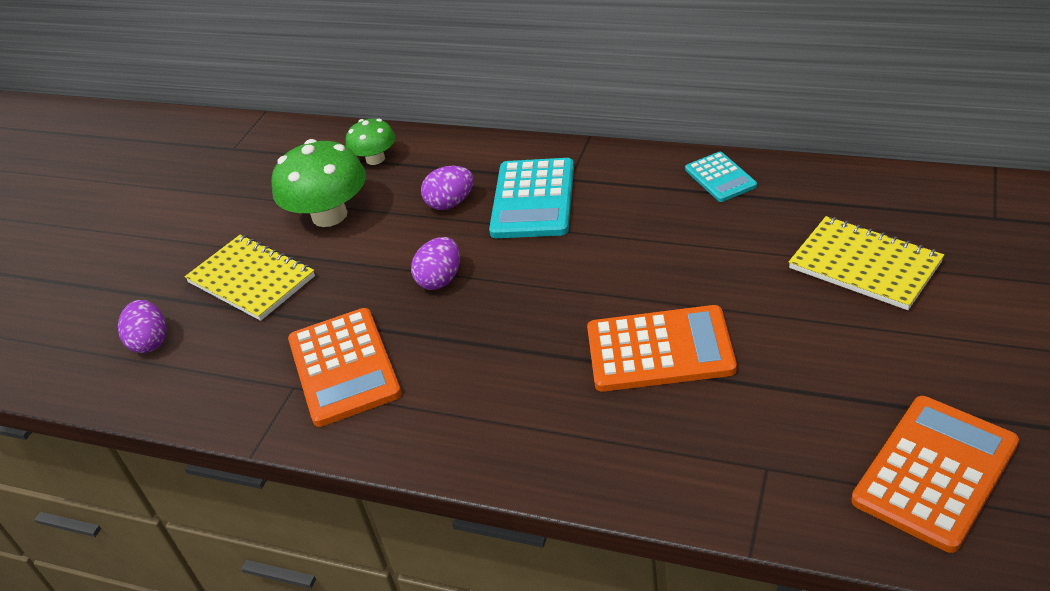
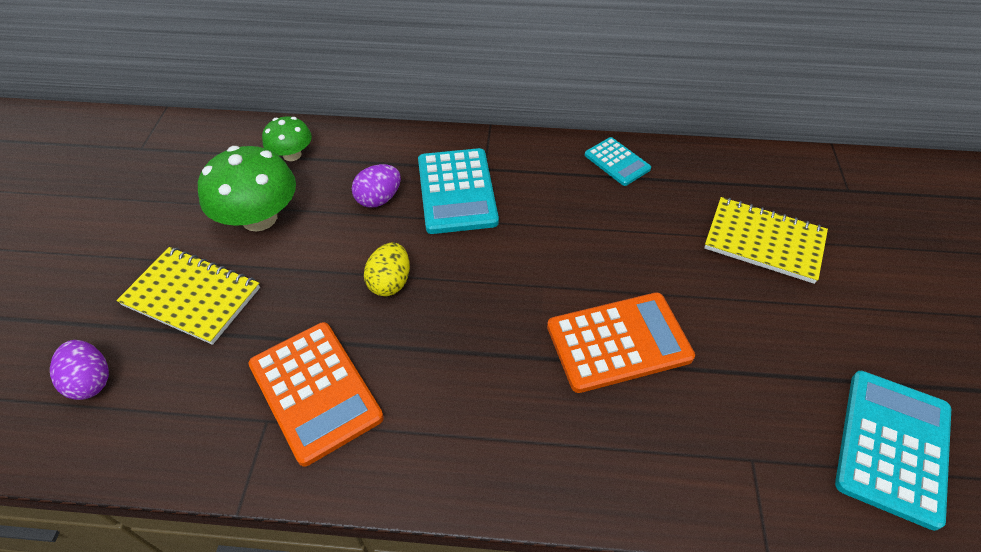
camera: 20 degrees left, 10 degrees up
purple egg [411,237,460,290] -> yellow egg [364,242,410,296]
orange calculator [851,396,1019,553] -> turquoise calculator [835,371,951,531]

